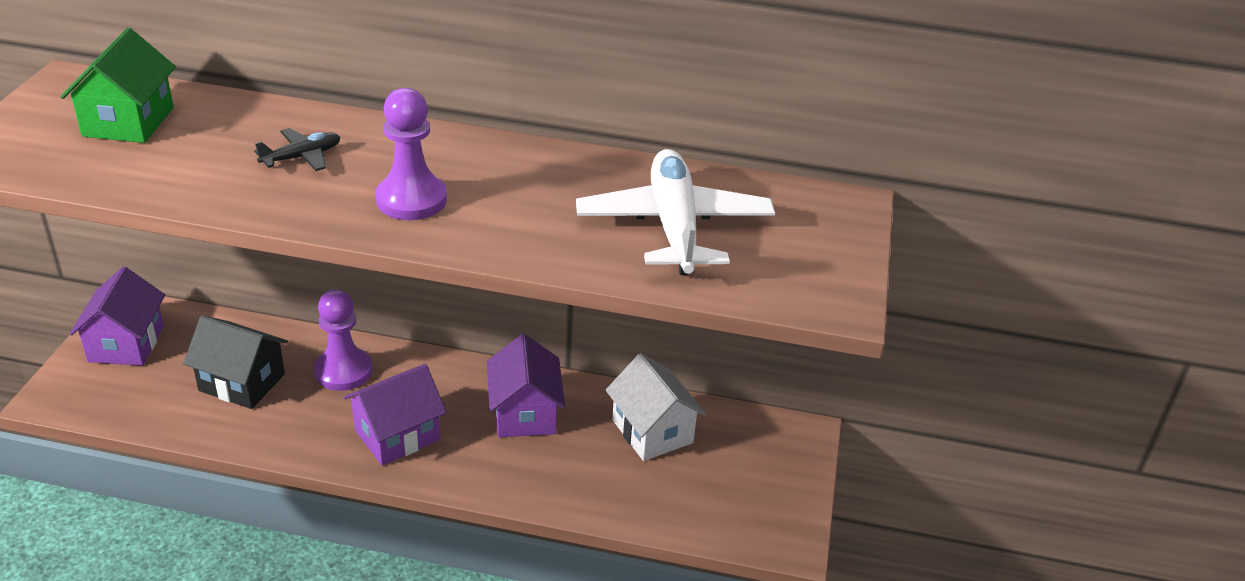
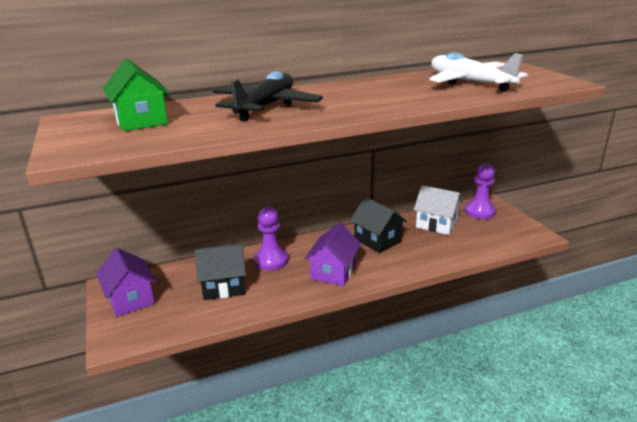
camera: 30 degrees left, 10 degrees down
black plane [254,128,340,171] -> black plane [213,71,323,121], size x2.18
purple pawn [375,88,447,220] -> purple pawn moved to [465,163,496,219]
purple house [487,334,565,437] -> black house [350,197,407,253]

